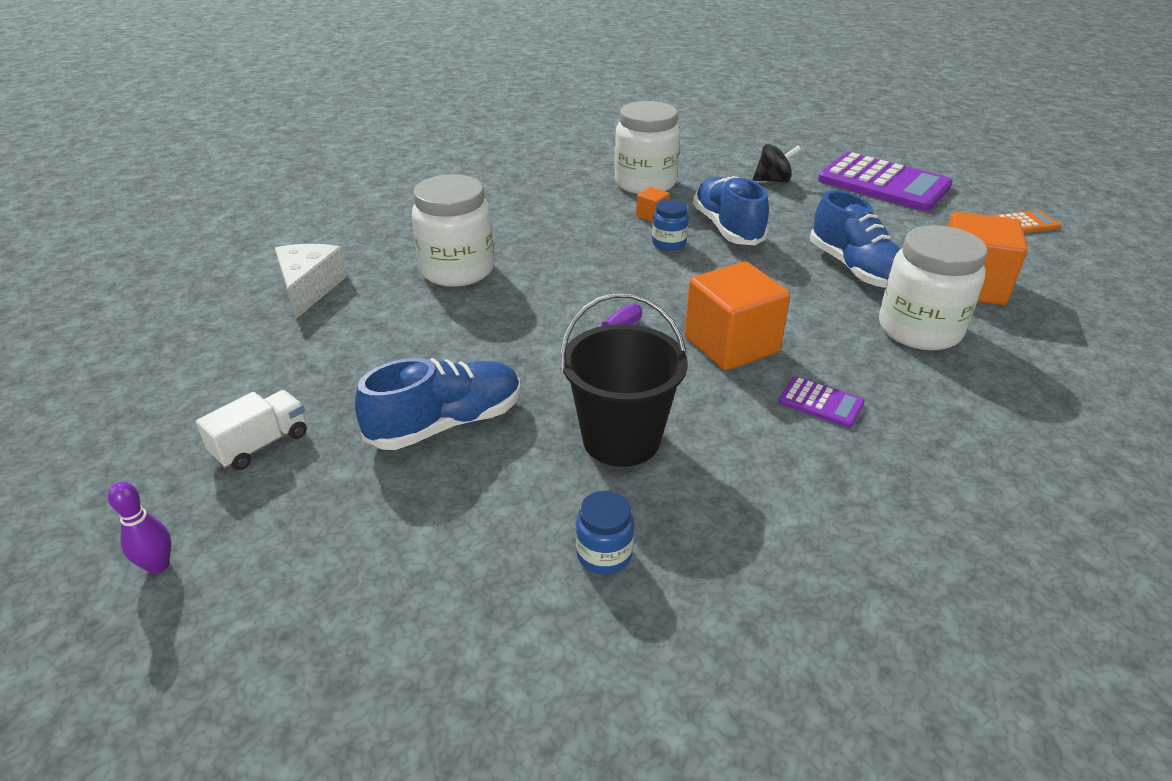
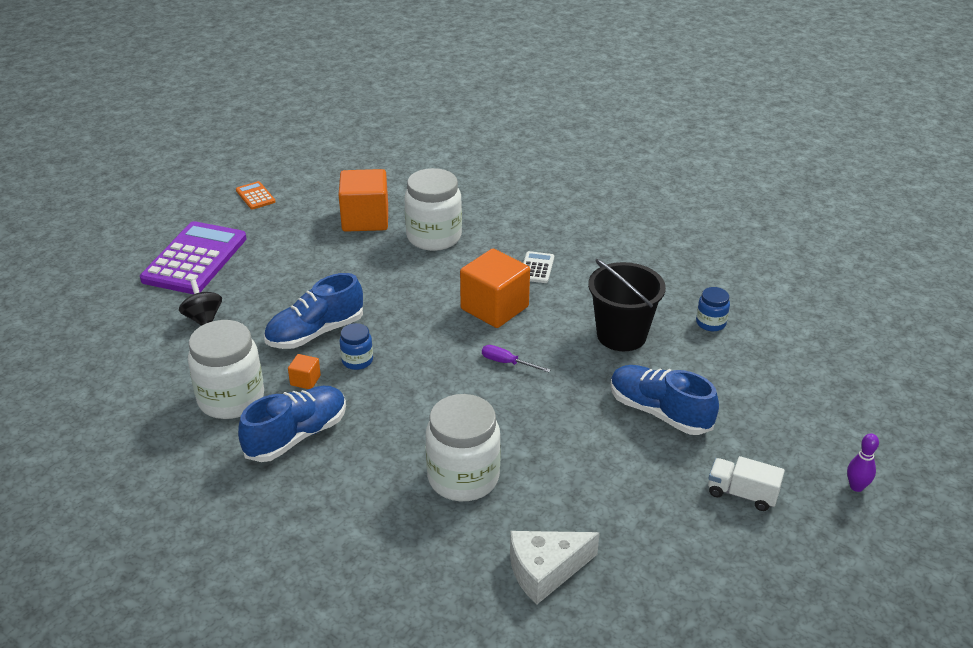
camera: 110 degrees left, 0 degrees up
purple calculator [779,376,865,428] -> white calculator [523,251,554,283]
blue shoe [810,190,900,288] -> blue shoe moved to [238,386,346,462]

